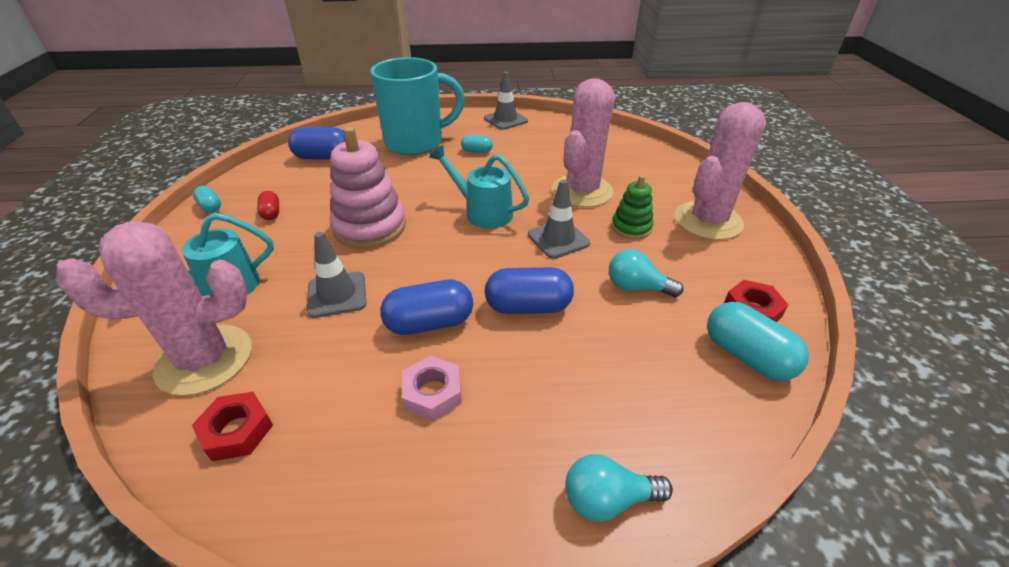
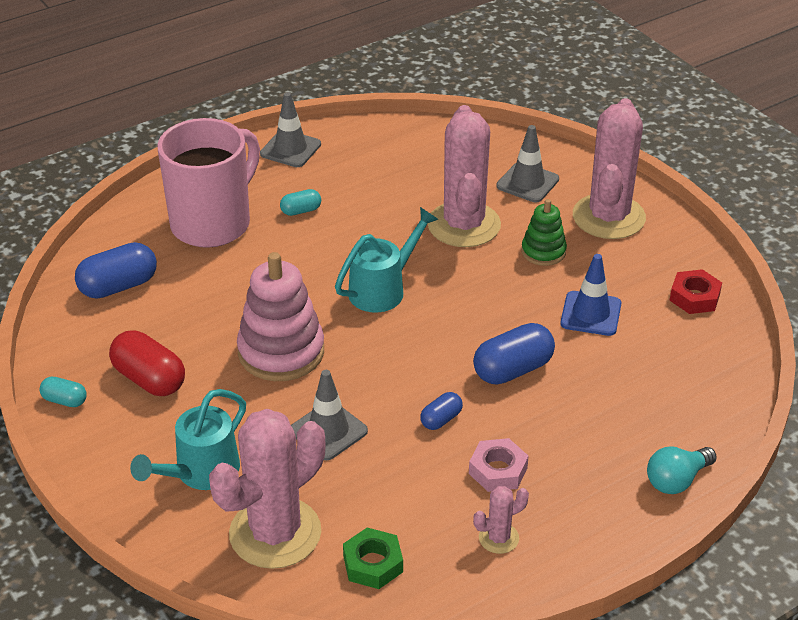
camera: 30 degrees left, 0 degrees up
red nut [192,392,273,461] -> green nut [343,527,403,589]
red capsule [257,191,279,220] -> red capsule [109,330,185,396], size x1.84
turquoise mug [370,57,465,155] -> pink mug [157,118,260,248]
blue capsule [380,280,473,335] -> blue capsule [420,392,463,430], size x0.54
turquoise watering can [429,145,529,229] -> turquoise watering can turned 135 degrees clockwise [335,207,439,312]
grey traffic cone [528,179,590,259] -> grey traffic cone moved to [496,125,559,202]
turquoise light bulb [609,249,683,297] -> blue traffic cone [560,254,621,336]
turquoise capsule [707,302,809,381] -> none
none -> pink cactus [473,486,529,554]

